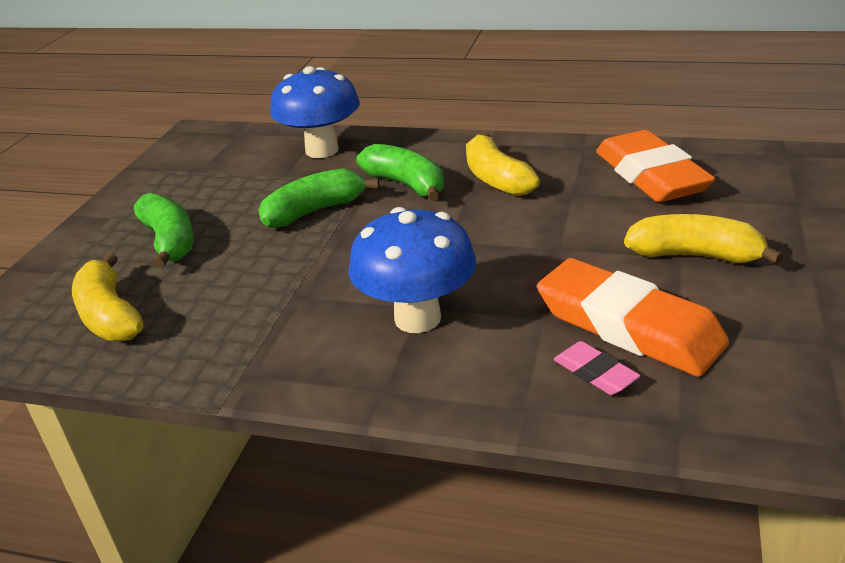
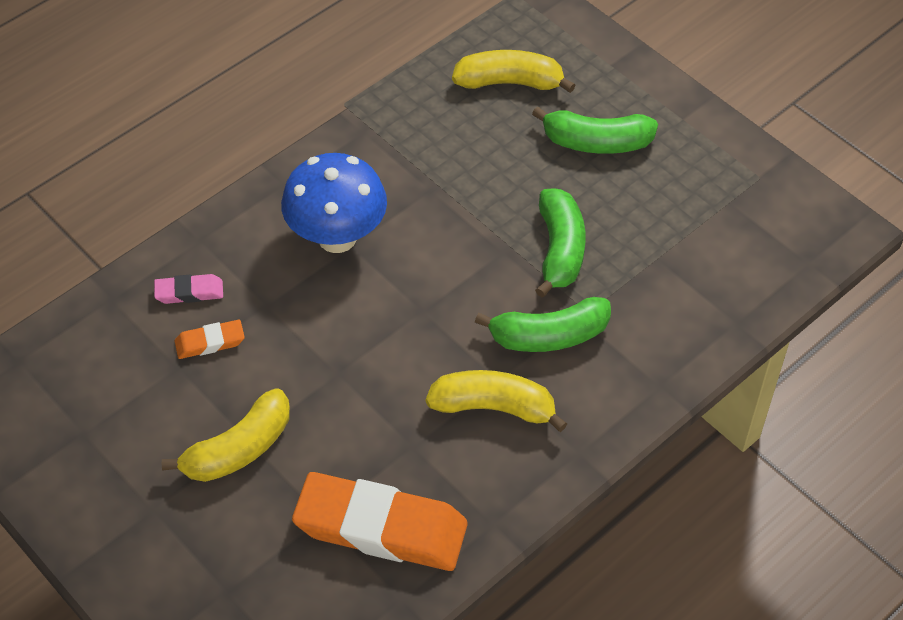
camera: 120 degrees right, 20 degrees up
blue mushroom [270,66,360,158] -> none
orange eraser [537,258,729,377] -> orange eraser [175,320,245,359], size x0.45

